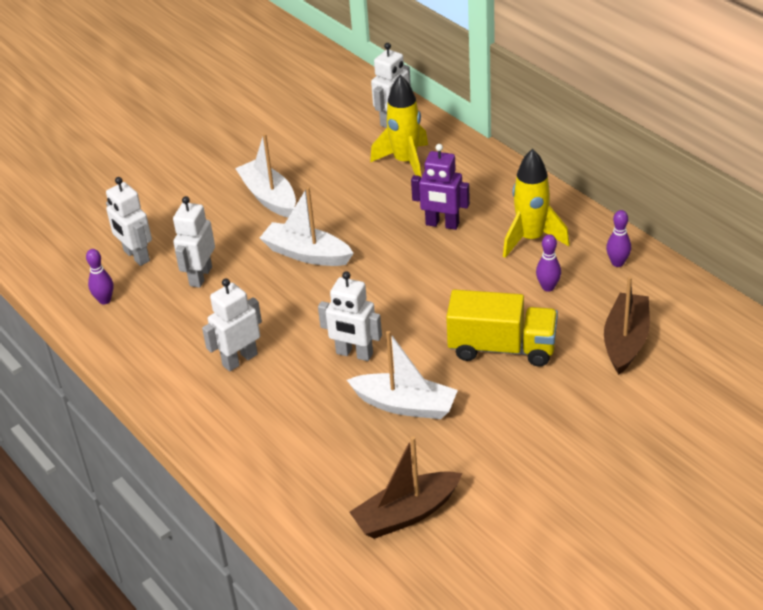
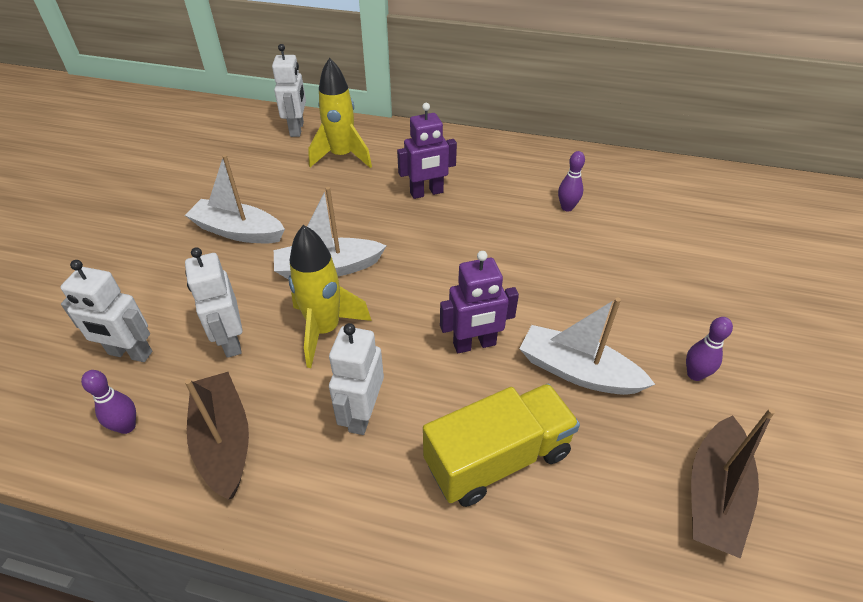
camera: 40 degrees left, 5 degrees up
white robot [318,271,382,361] -> purple robot [440,251,519,353]
white boat [347,331,458,419] -> white boat turned 135 degrees counterclockwise [520,298,655,395]
yellow truck [446,289,558,367] -> yellow truck moved to [423,384,580,507]
yellow rocket [503,148,570,258] -> yellow rocket moved to [288,225,372,368]
brown boat [604,276,650,375] -> brown boat moved to [185,372,249,500]
purple bowling pin [606,210,631,267] -> purple bowling pin moved to [686,317,733,381]

